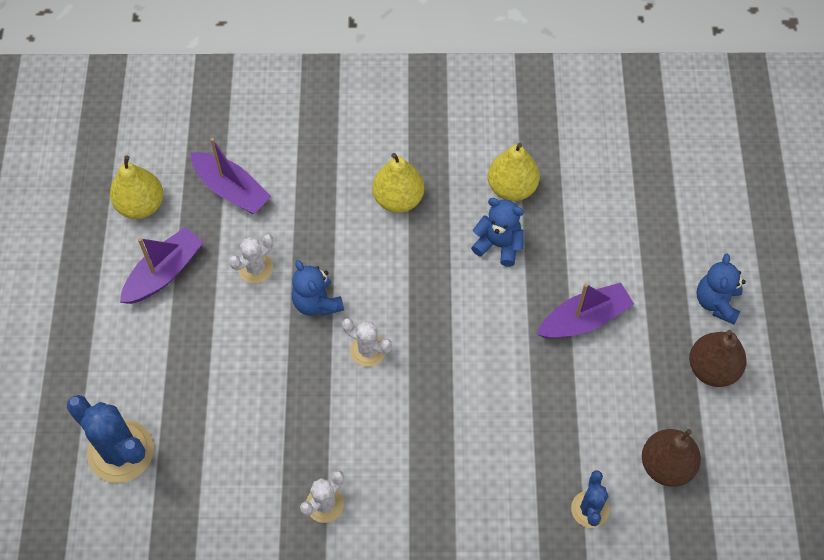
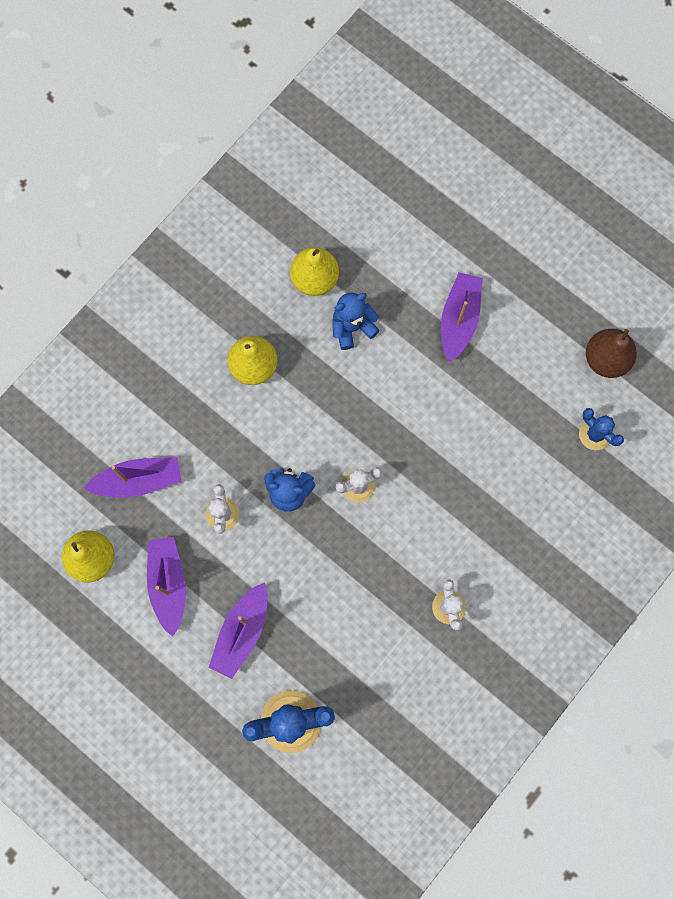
camera: 50 degrees left, 15 degrees up
brown pear [689,330,747,387] -> none
blue teddy bear [697,253,746,324] -> none
none -> purple boat [209,582,268,679]

